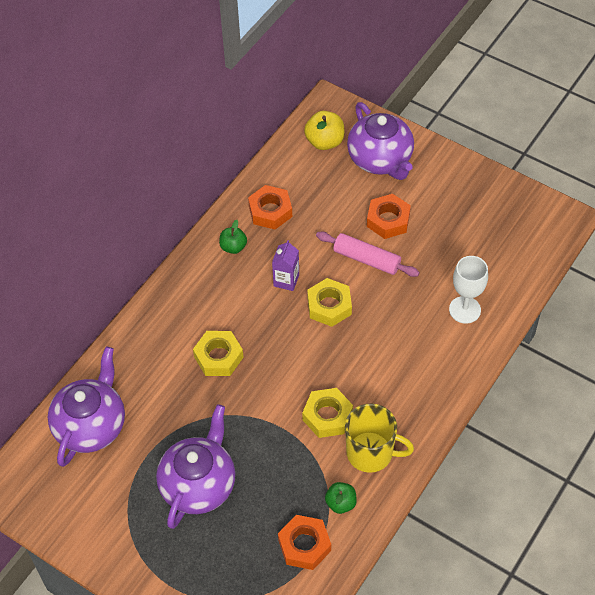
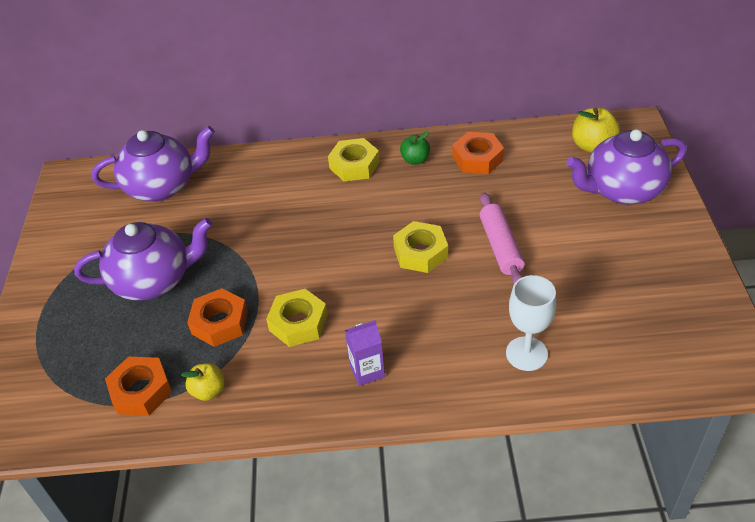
camera: 55 degrees right, 10 degrees down
yellow nut [193,331,244,376] -> yellow nut moved to [328,138,380,181]
purple carton [272,240,299,291] -> purple carton moved to [345,320,385,386]
green apple [325,482,357,514] -> yellow apple [181,363,225,401]
yellow mug [345,404,414,473] -> none
purple teapot [347,102,414,180] -> purple teapot turned 45 degrees clockwise [566,129,687,205]
orange nut [367,194,411,239] -> orange nut moved to [187,288,248,347]

